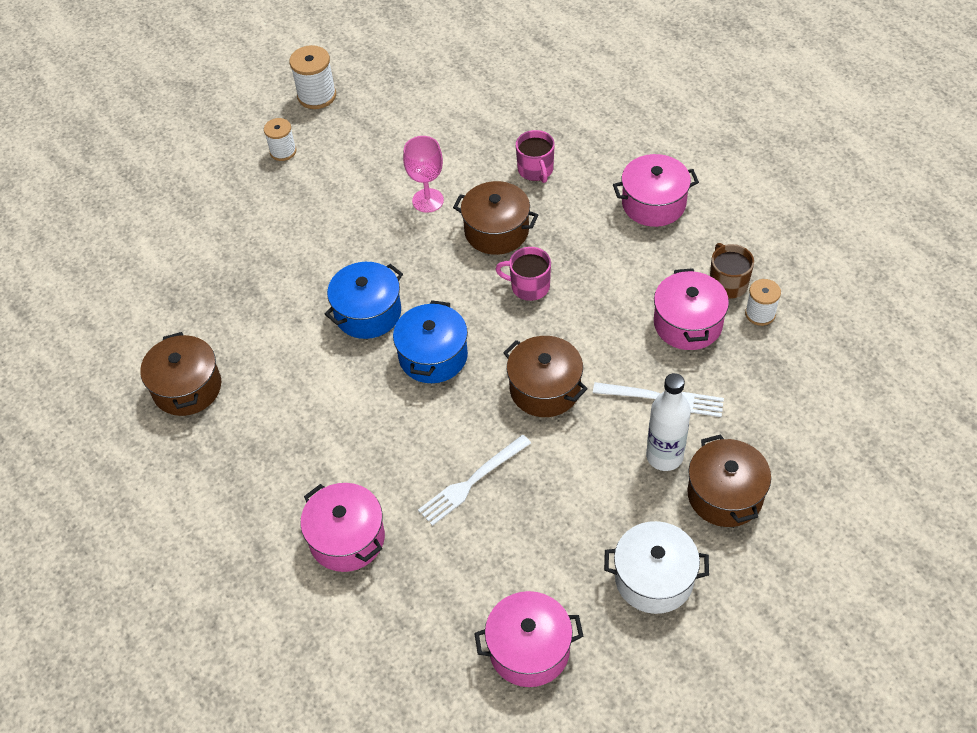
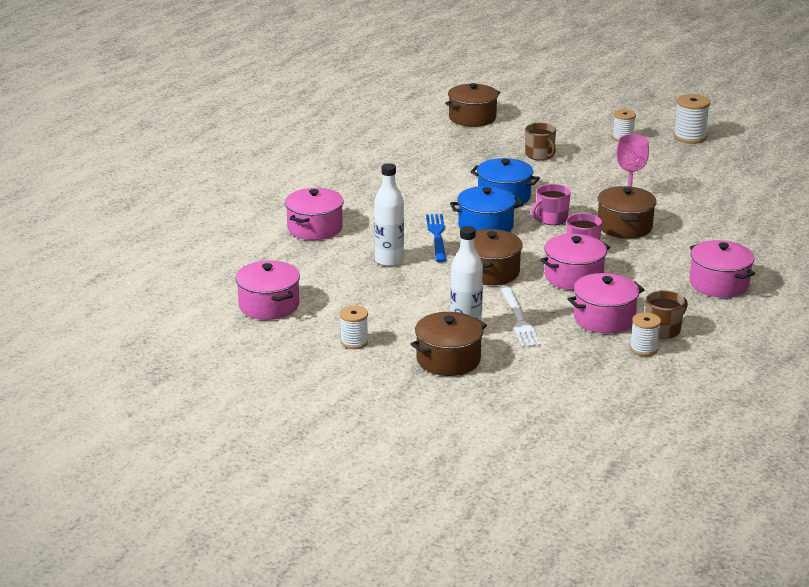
camera: 65 degrees right, 25 degrees down
brown pot [140,332,221,416] -> brown pot moved to [445,83,501,127]
white fork [418,435,531,526] -> white bottle [374,163,404,267]
pink mug [516,130,555,183] -> pink mug moved to [531,184,571,225]
white pot [604,521,709,614] -> white spool [340,306,368,349]
none -> blue fork [426,214,447,262]
none -> brown mug [525,123,556,160]
none -> pink pot [540,234,610,290]

